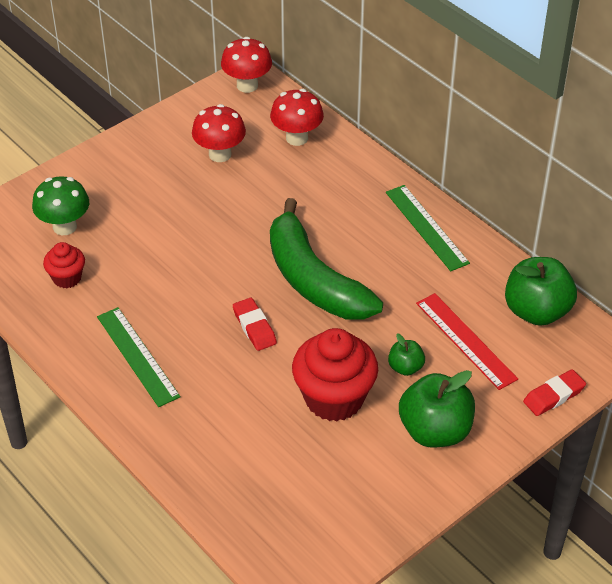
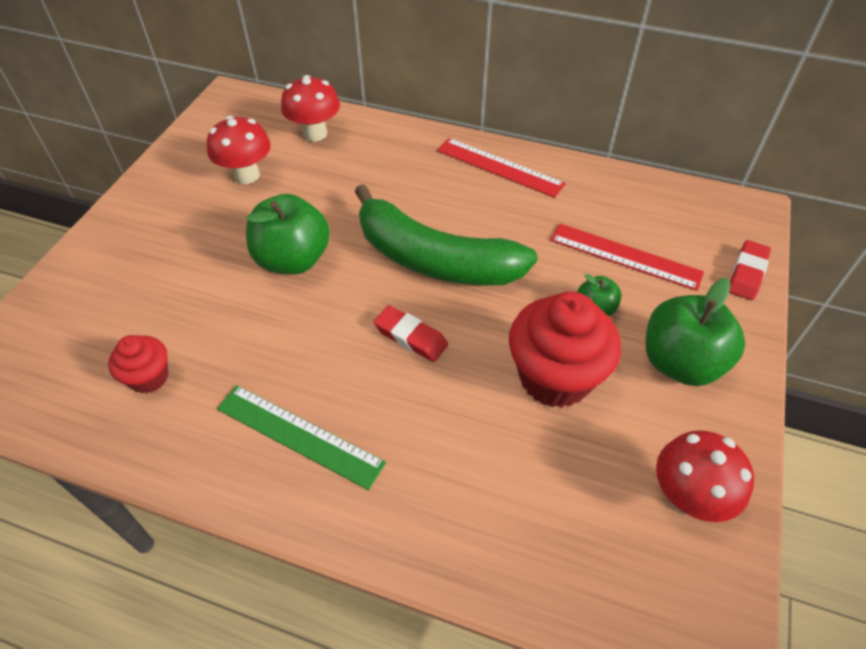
camera: 30 degrees left, 5 degrees up
green mushroom [32,176,89,235] -> none
red mushroom [221,37,272,93] -> red mushroom moved to [656,430,754,522]
green ruler [386,185,470,271] -> red ruler [437,138,566,198]
green apple [505,257,577,326] -> green apple moved to [246,194,330,275]

